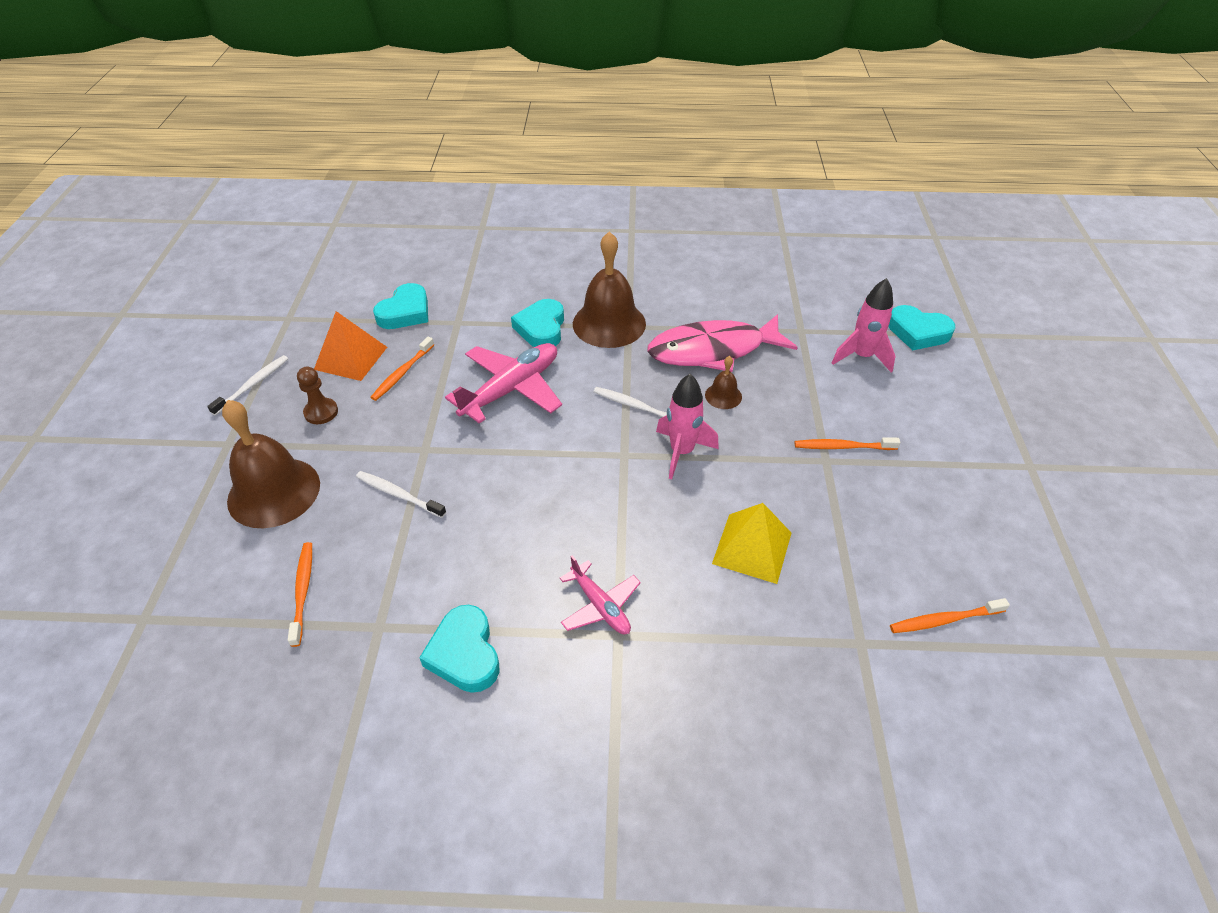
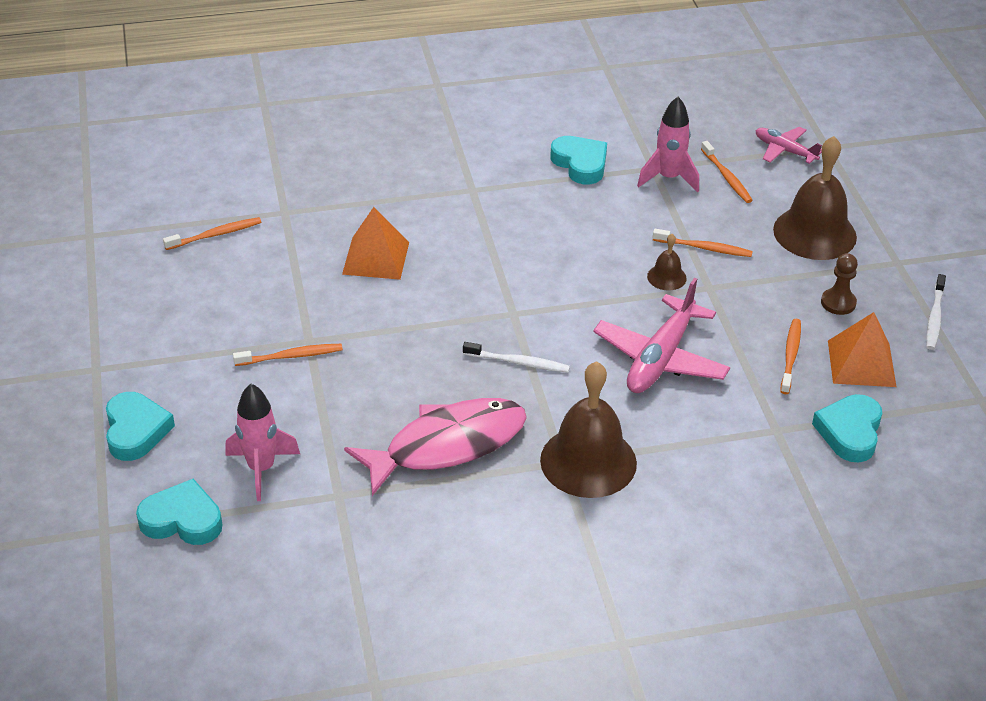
camera: 165 degrees right, 5 degrees down
white toothbrush [356,471,446,518] -> orange toothbrush [653,229,753,257]
turquoise heart [511,299,564,347] -> turquoise heart moved to [106,392,175,461]
pink plane [560,556,641,634] -> pink plane moved to [756,127,822,164]
pink rocket [656,374,719,479] -> pink rocket moved to [637,97,699,192]
brown bell [705,356,742,409] -> brown bell moved to [647,234,687,290]
yellow pyramid [712,503,791,584] -> orange pyramid [342,207,409,280]

